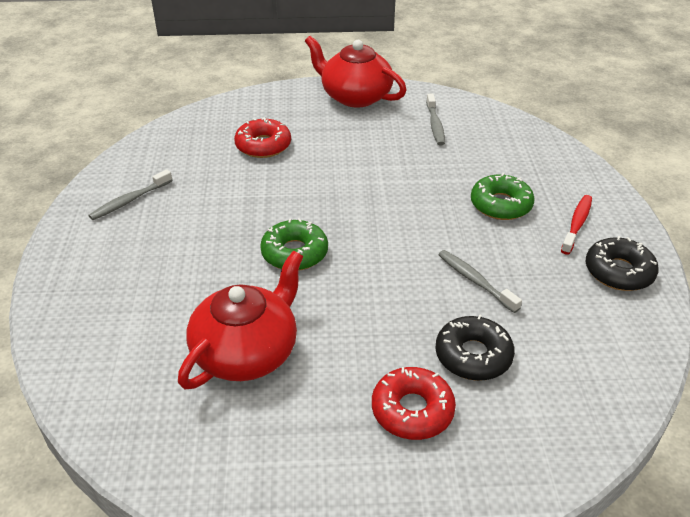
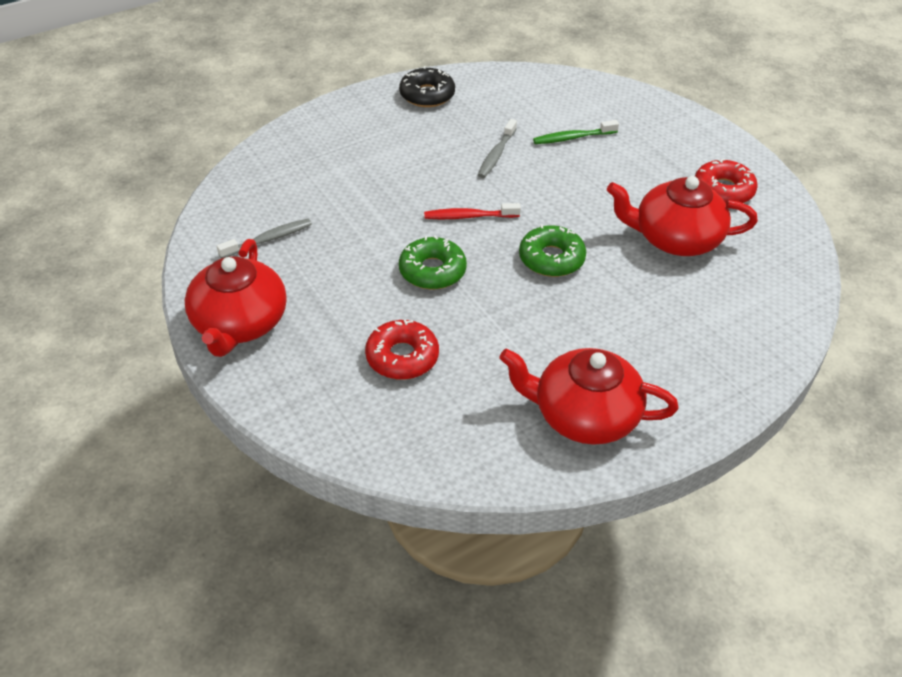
camera: 120 degrees left, 5 degrees up
grey toothbrush [88,169,173,220] -> red teapot [499,348,679,445]
red donut [372,367,456,440] -> red donut moved to [695,159,758,203]
black donut [435,314,515,381] -> green toothbrush [533,120,619,144]
green donut [471,173,535,220] -> green donut moved to [399,236,467,289]
red toothbrush [561,195,592,255] -> red toothbrush moved to [424,203,521,219]

